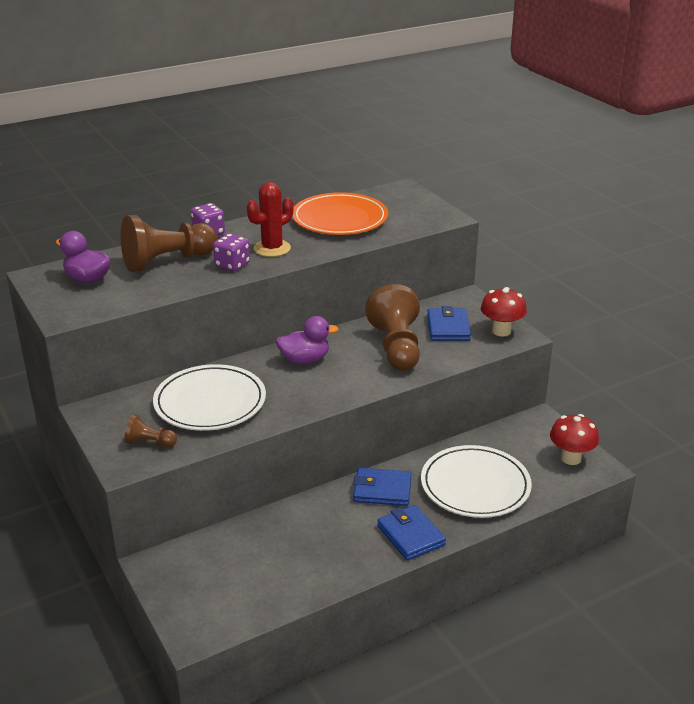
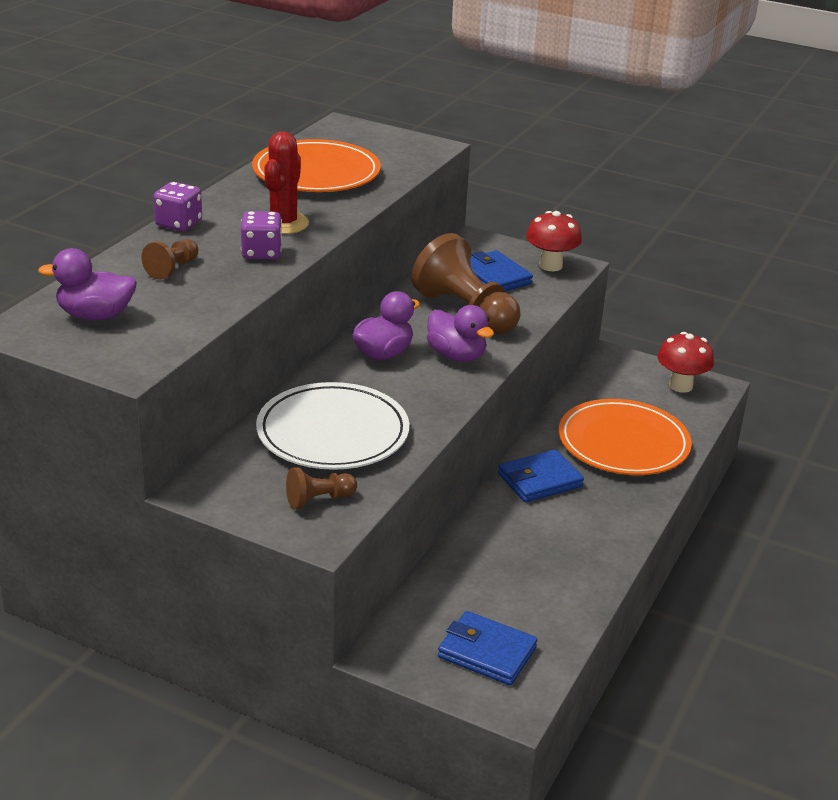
camera: 35 degrees left, 0 degrees up
brown pawn [121,215,217,272] -> brown pawn [141,239,198,280], size x0.47
blue wallet [377,505,446,561] -> blue wallet moved to [438,611,538,686]
white plate [421,445,532,518] -> orange plate [559,399,692,475]
none -> purple duck [427,305,494,362]

